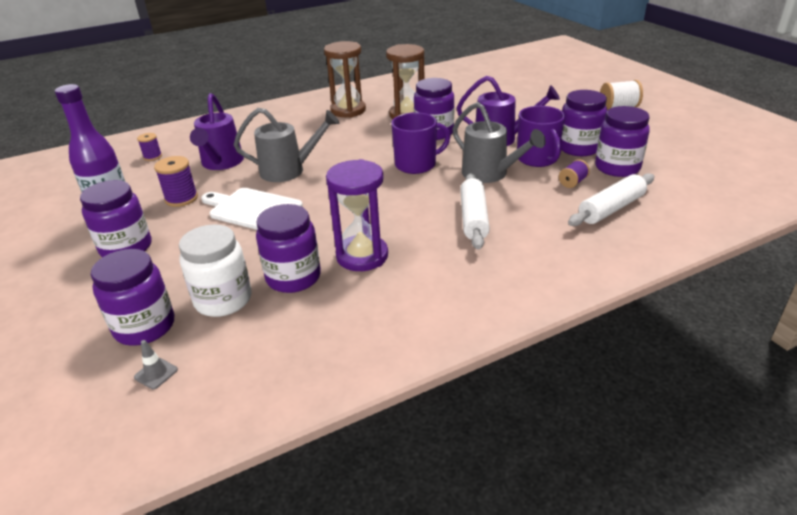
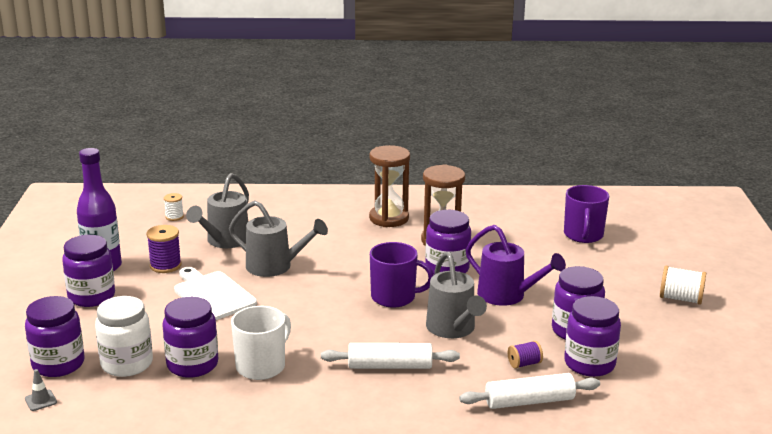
camera: 25 degrees right, 10 degrees down
purple spool [137,133,162,161] -> white spool [164,193,184,221]
purple watering can [190,93,244,170] -> grey watering can [186,173,249,248]
purple hourglass [326,159,388,271] -> white mug [231,306,291,380]
white rolling pin [460,173,490,250] -> white rolling pin turned 60 degrees clockwise [321,343,460,369]
purple mug [517,106,565,167] -> purple mug moved to [564,185,609,243]

